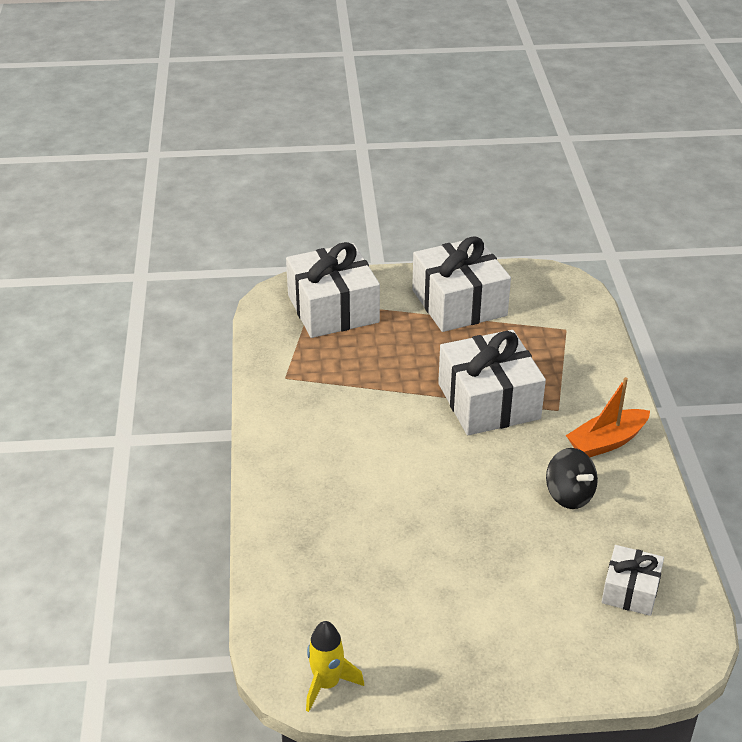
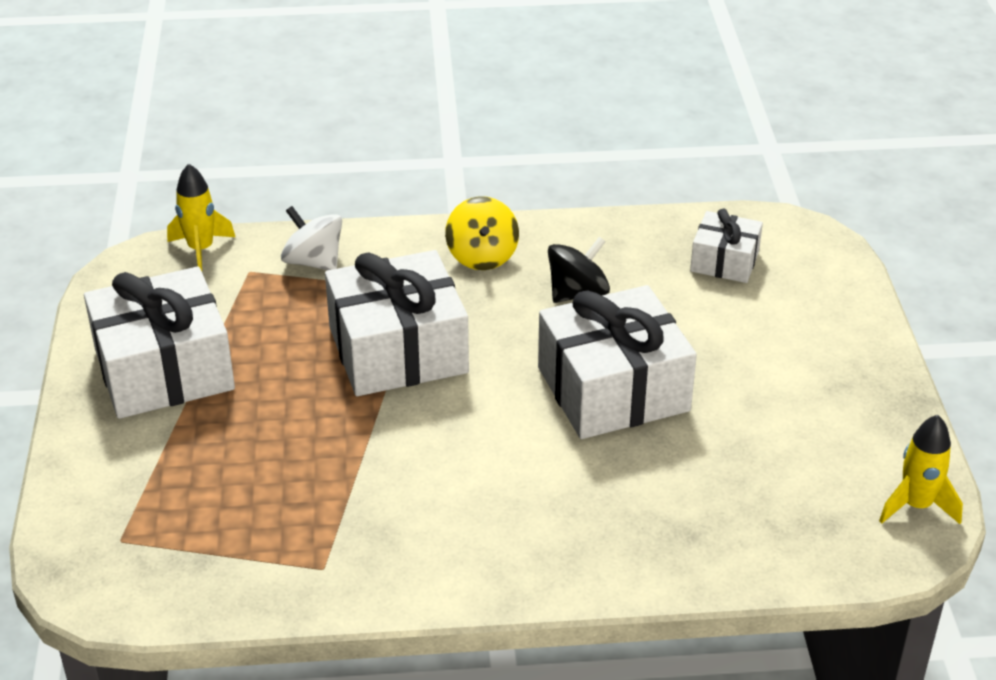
camera: 90 degrees left, 0 degrees up
white gift [286,242,380,338] -> white gift moved to [538,285,697,439]
orange boat [566,377,650,457] -> yellow spinning top [445,196,519,270]
none -> yellow rocket [167,164,235,271]
none -> white spinning top [281,206,342,270]

